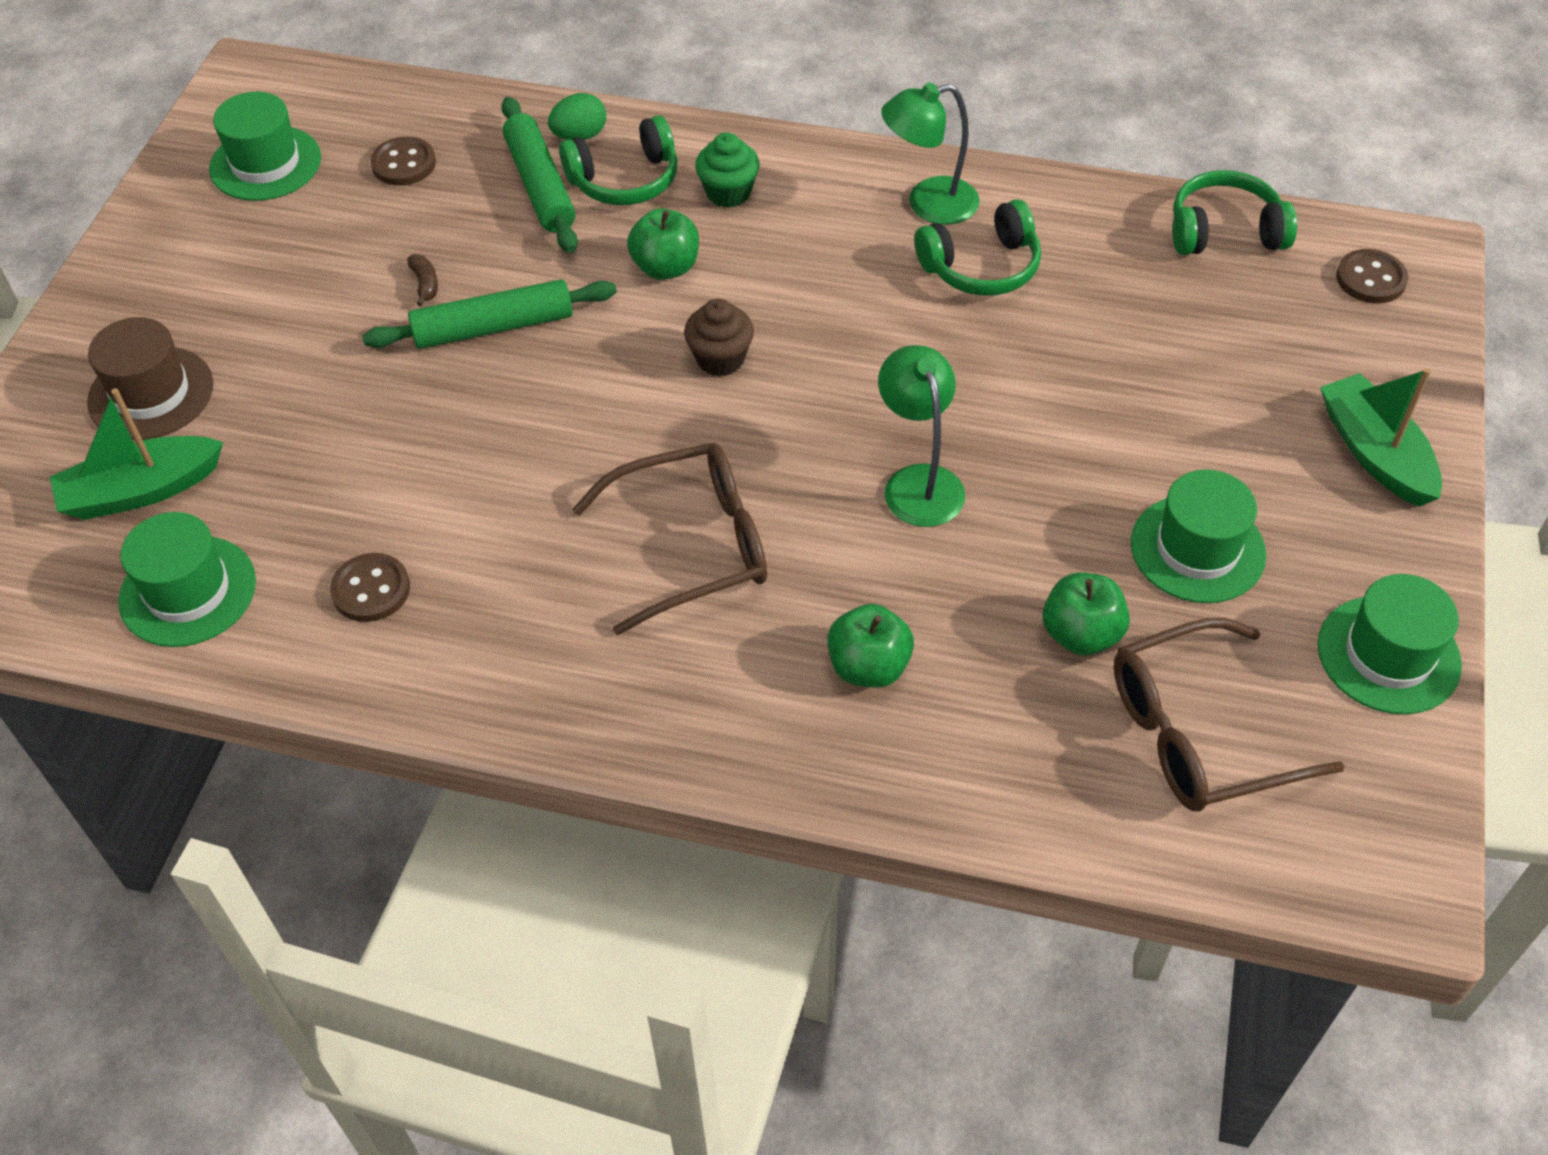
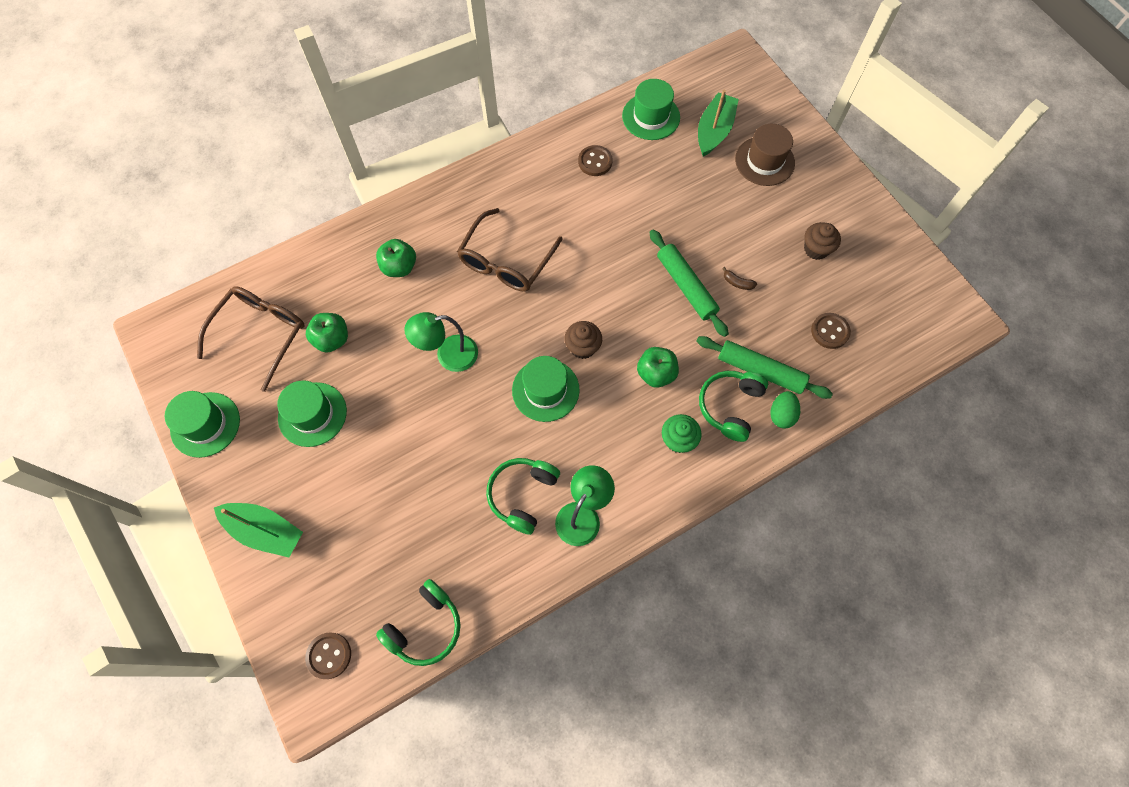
camera: 135 degrees right, 15 degrees up
green hat [209,92,321,201] -> green hat moved to [512,356,580,422]
green rolling pin [362,279,617,349] -> green rolling pin turned 60 degrees counterclockwise [649,230,729,337]
green lamp [878,345,965,527] -> green lamp turned 135 degrees clockwise [404,312,478,372]
none -> brown cupcake [804,222,841,260]

